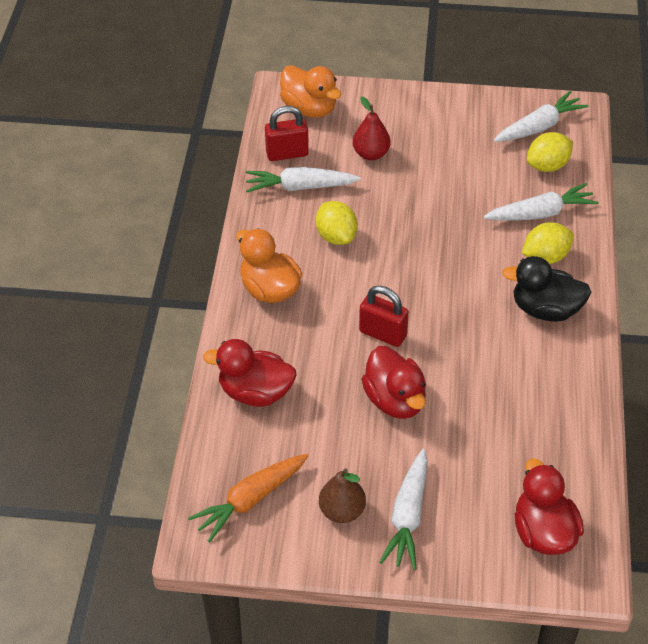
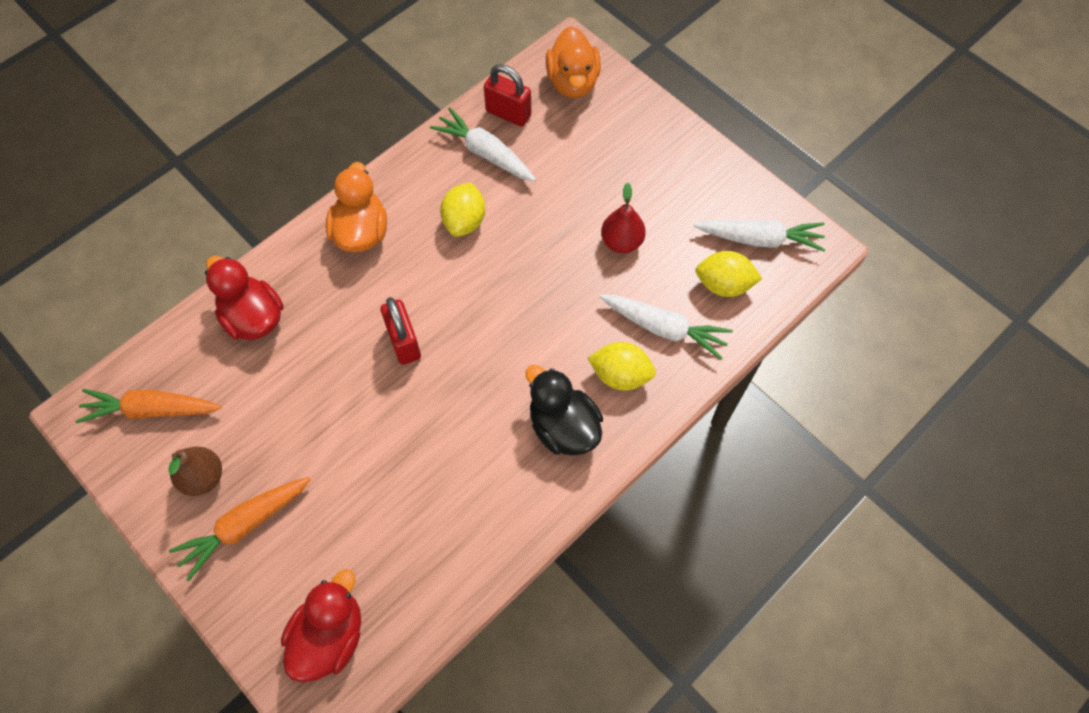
camera: 40 degrees right, 15 degrees up
red pear [353,96,391,160] -> red pear moved to [601,183,646,253]
red duck [361,346,426,419] -> none
white carrot [379,449,428,570] -> orange carrot [169,477,311,582]

